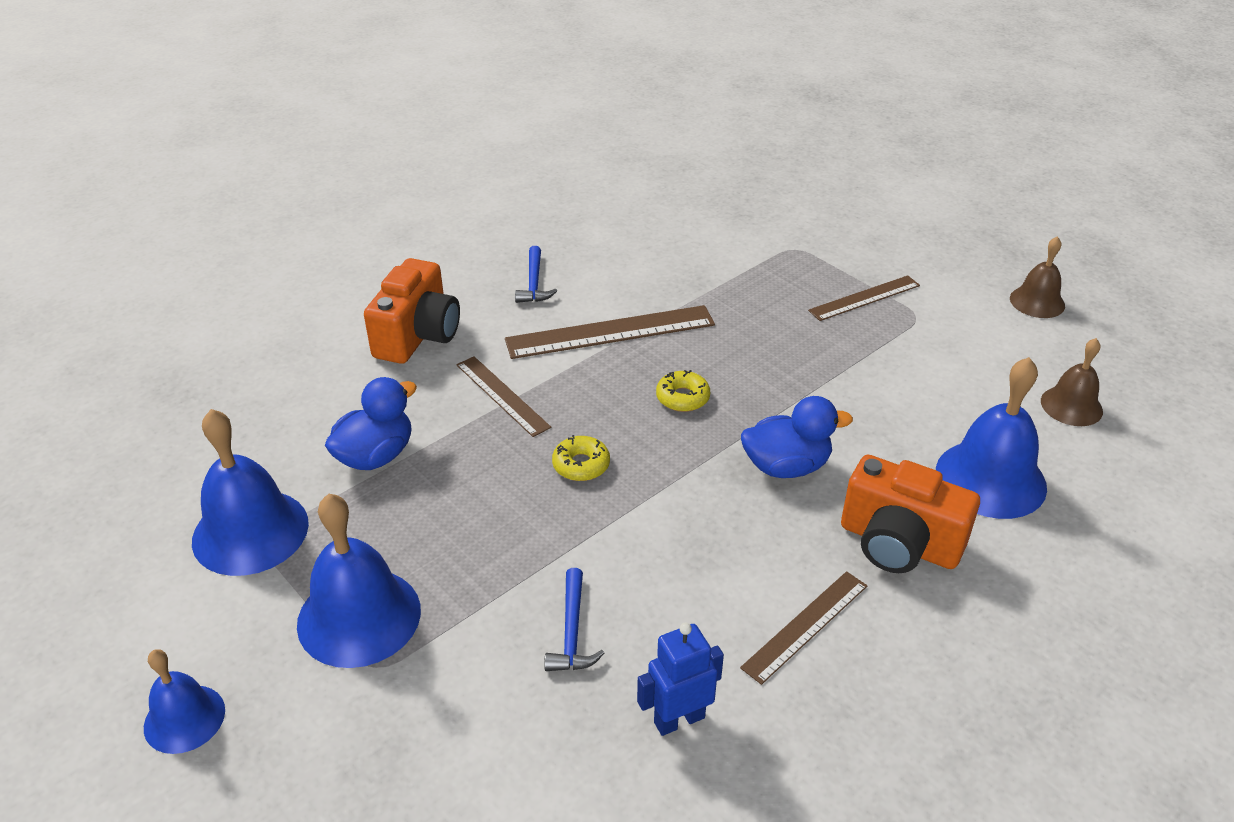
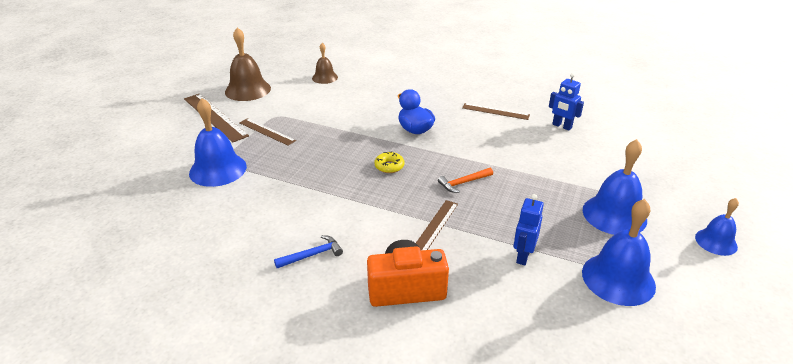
camera: 115 degrees left, 5 degrees down
blue duck [325,377,417,470] -> blue robot [513,194,544,265]
brown ruler [505,305,715,359] -> brown ruler moved to [184,94,249,143]
blue hammer [544,568,604,671] -> none
yellow donut [552,435,610,481] -> orange hammer [438,168,493,193]
orange camera [841,455,980,573] -> none
blue bell [936,357,1047,519] -> blue bell moved to [189,98,247,187]
brown bell [1010,236,1065,318] -> brown bell [225,27,271,101], size x1.69

